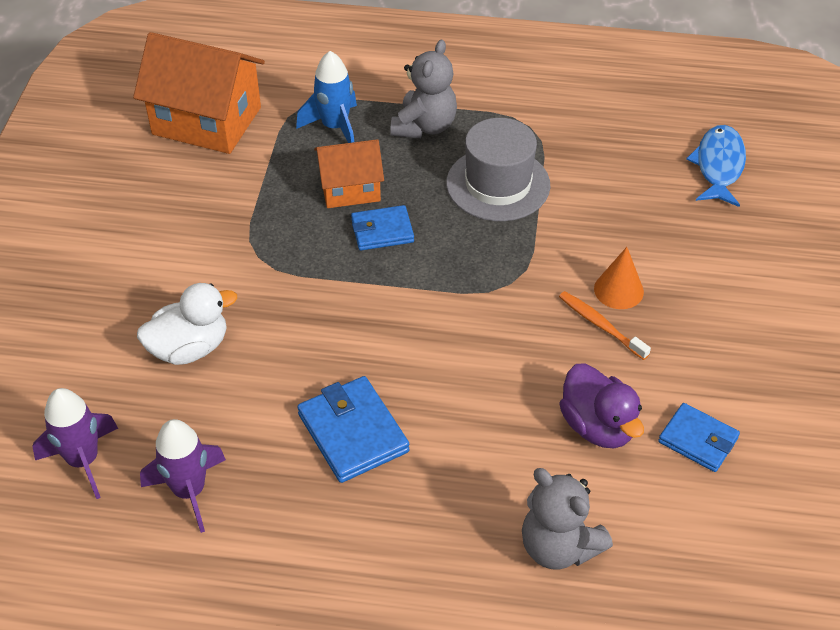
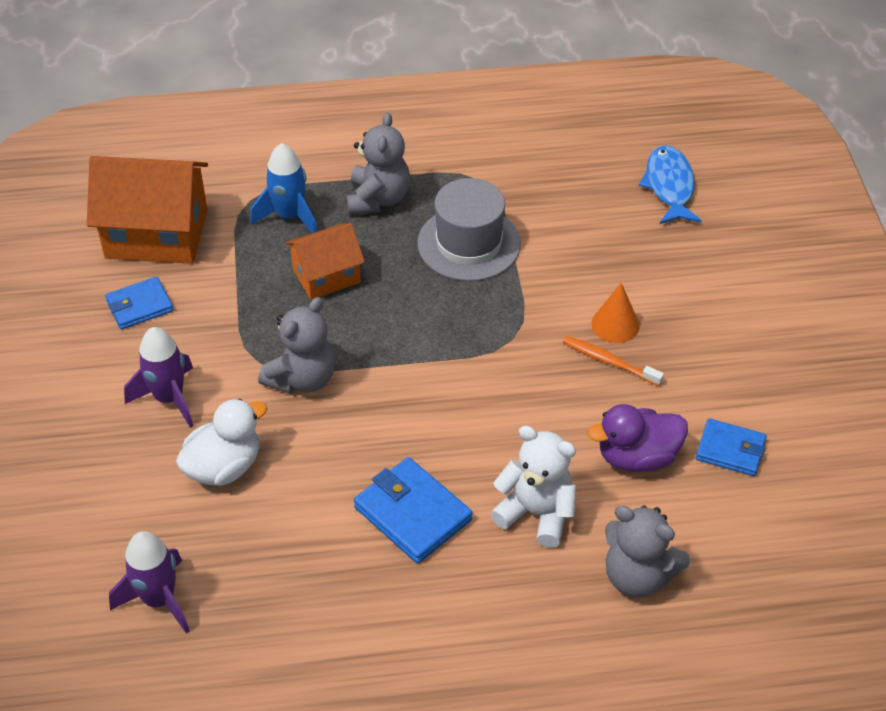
camera: 15 degrees left, 0 degrees up
purple rocket [140,419,226,533] -> purple rocket moved to [124,327,193,428]
blue wallet [351,205,414,251] -> blue wallet moved to [105,277,173,330]
purple duck [559,363,644,448] -> purple duck turned 120 degrees clockwise [587,404,688,472]
none -> grey teddy bear [258,297,335,394]
none -> white teddy bear [490,425,576,548]

